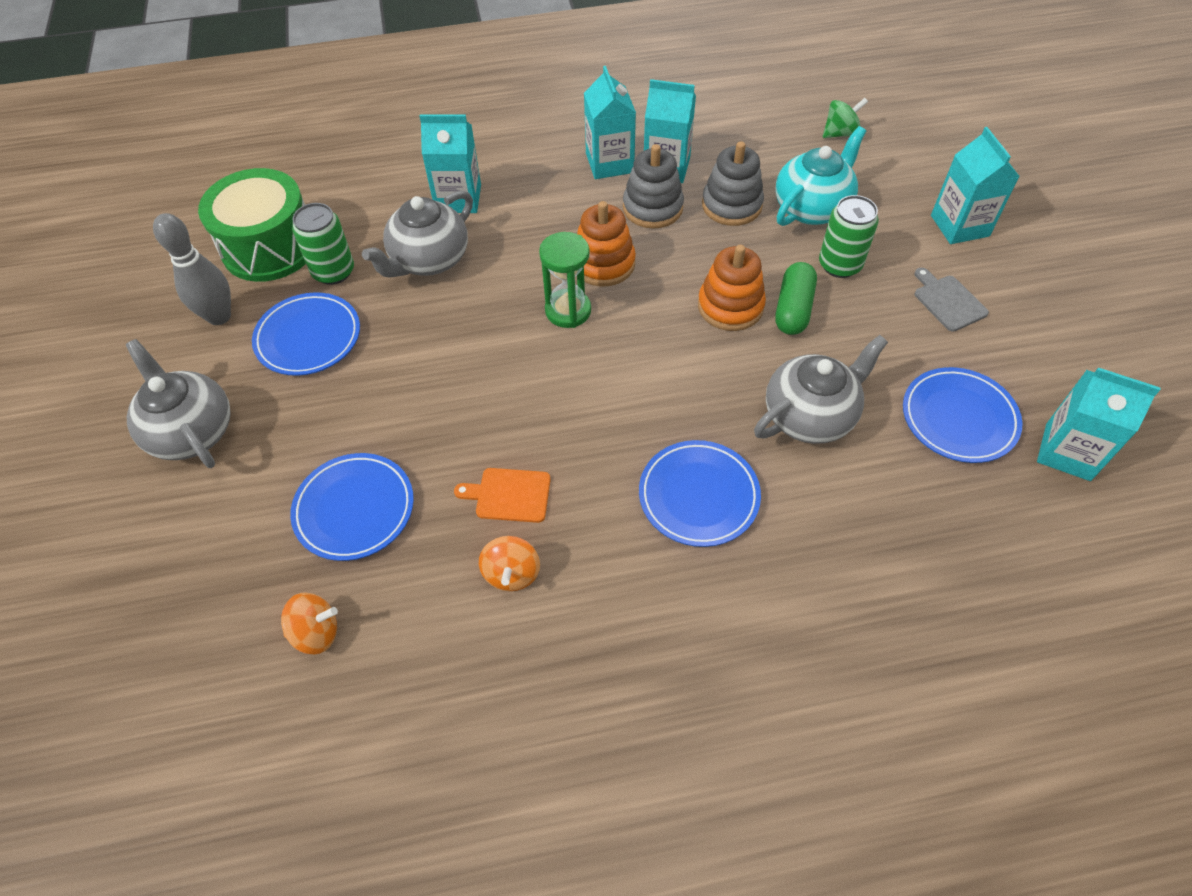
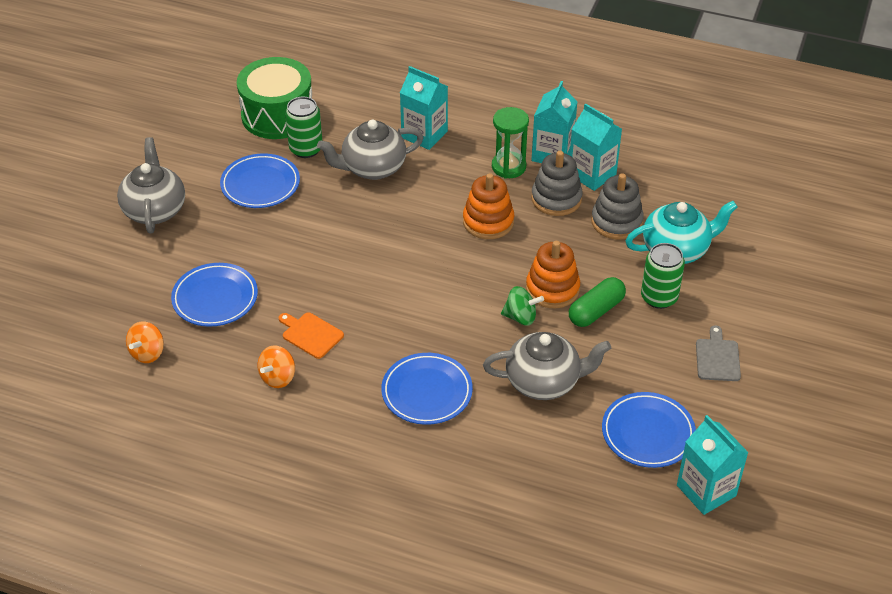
camera: 30 degrees right, 10 degrees down
grey bowling pin [153,213,231,325] -> none
orange spinning top [281,592,338,654] -> orange spinning top turned 90 degrees clockwise [126,321,164,363]
green hourglass [539,232,591,328] -> green hourglass moved to [492,107,529,179]
green spinning top [823,98,868,138] -> green spinning top moved to [501,286,544,326]
turquoise carton [931,127,1020,244] -> none

